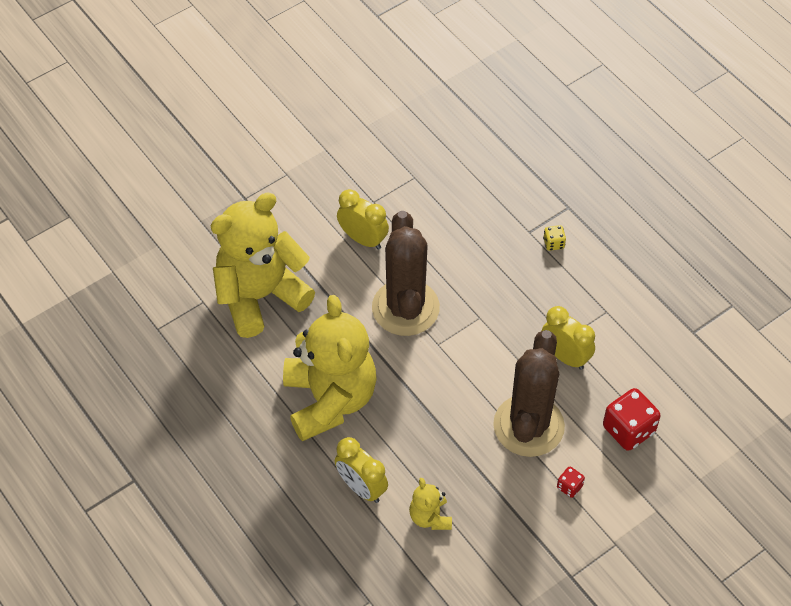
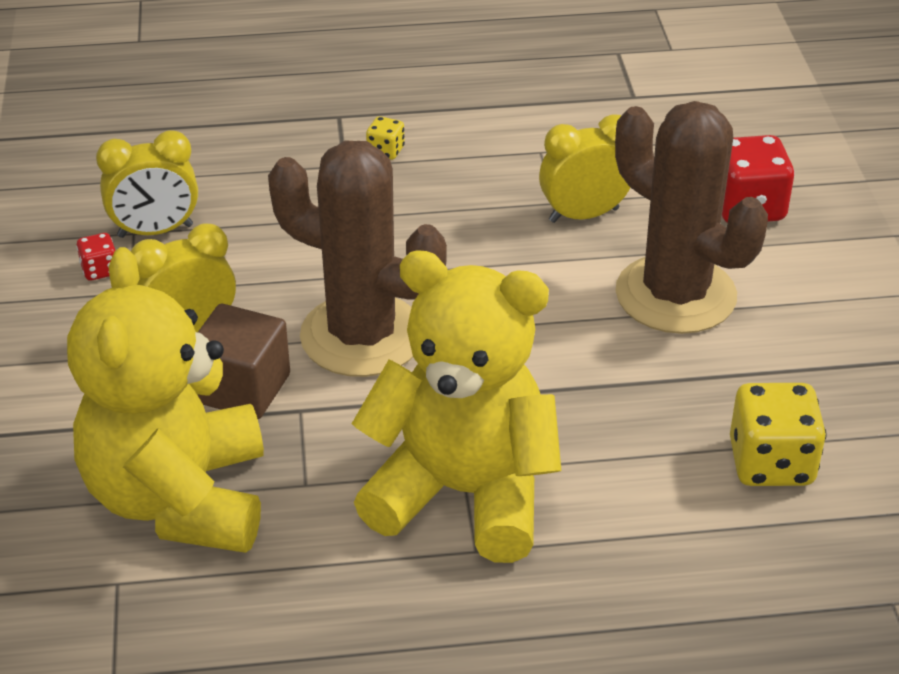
camera: 60 degrees left, 15 degrees down
yellow clock [335,437,388,503] -> yellow clock moved to [96,130,198,238]
yellow teddy bear [409,478,452,530] -> yellow dice [730,383,827,486]
red dice [557,467,585,498] -> red dice moved to [76,233,116,281]
none -> brown cube [197,304,290,419]

